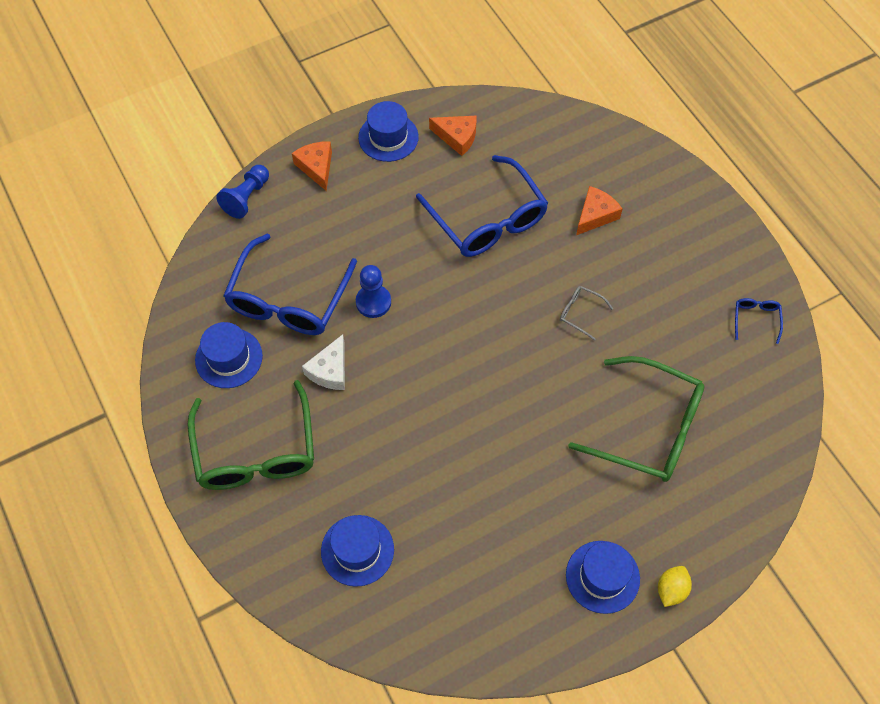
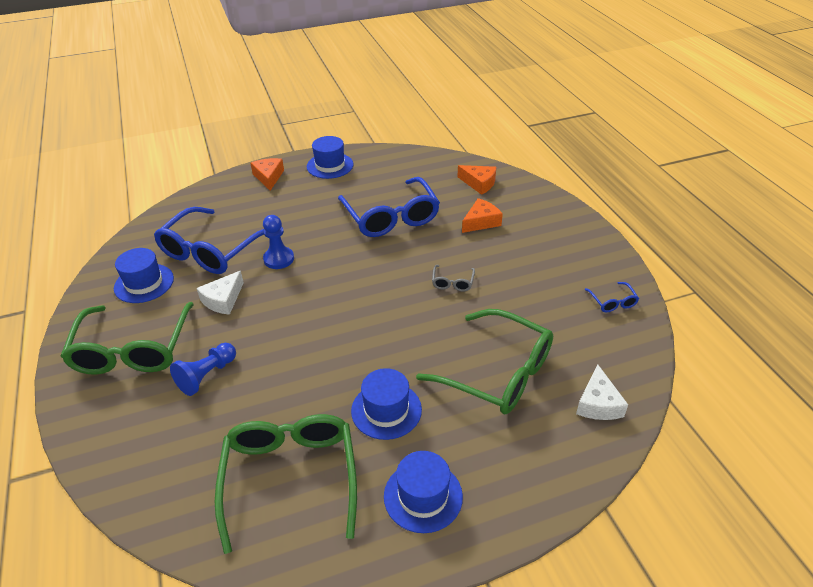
camera: 10 degrees right, 20 degrees down
blue pawn [216,165,269,219] -> blue pawn moved to [170,343,236,396]
blue hat [321,515,394,587] -> blue hat moved to [351,368,422,440]
orange cheese [429,116,476,156] -> orange cheese moved to [457,165,496,195]
grey glasses [560,286,613,340] -> grey glasses turned 120 degrees counterclockwise [432,265,475,291]
yellow lemon [658,566,692,607] -> none
blue glasses [735,298,783,344] -> blue glasses turned 150 degrees clockwise [585,282,639,312]
none -> green glasses [215,414,357,554]
none -> white cheese [576,364,628,420]

